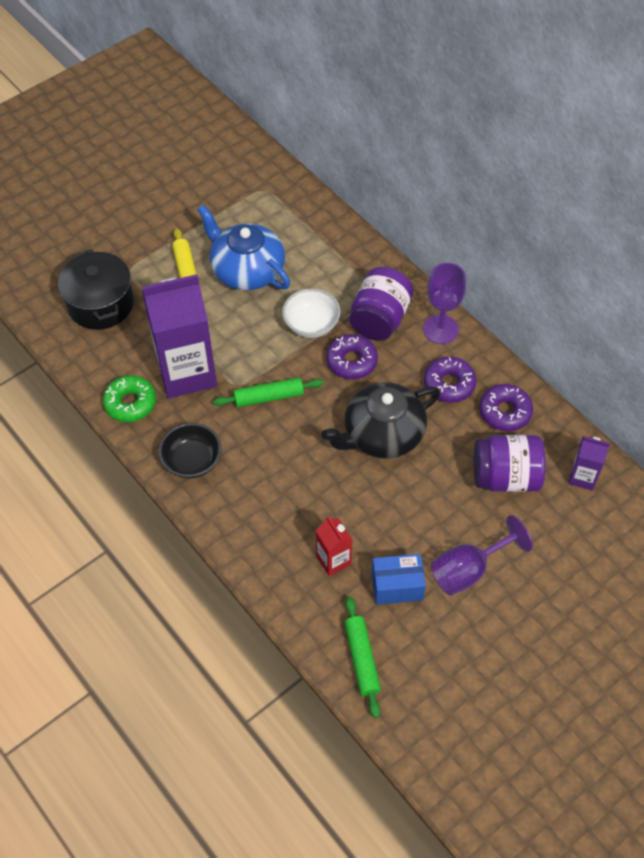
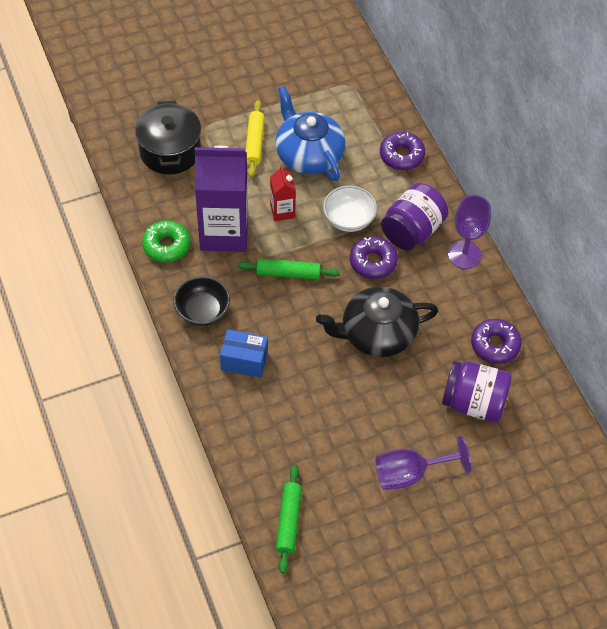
camera: 15 degrees right, 0 degrees up
red carton [316,516,352,576] -> red carton moved to [270,165,296,221]
blue box [372,554,426,605] -> blue box moved to [220,329,268,378]
purple donut [424,357,476,403] -> purple donut moved to [380,132,425,170]
purple carton [568,436,610,491] -> none

